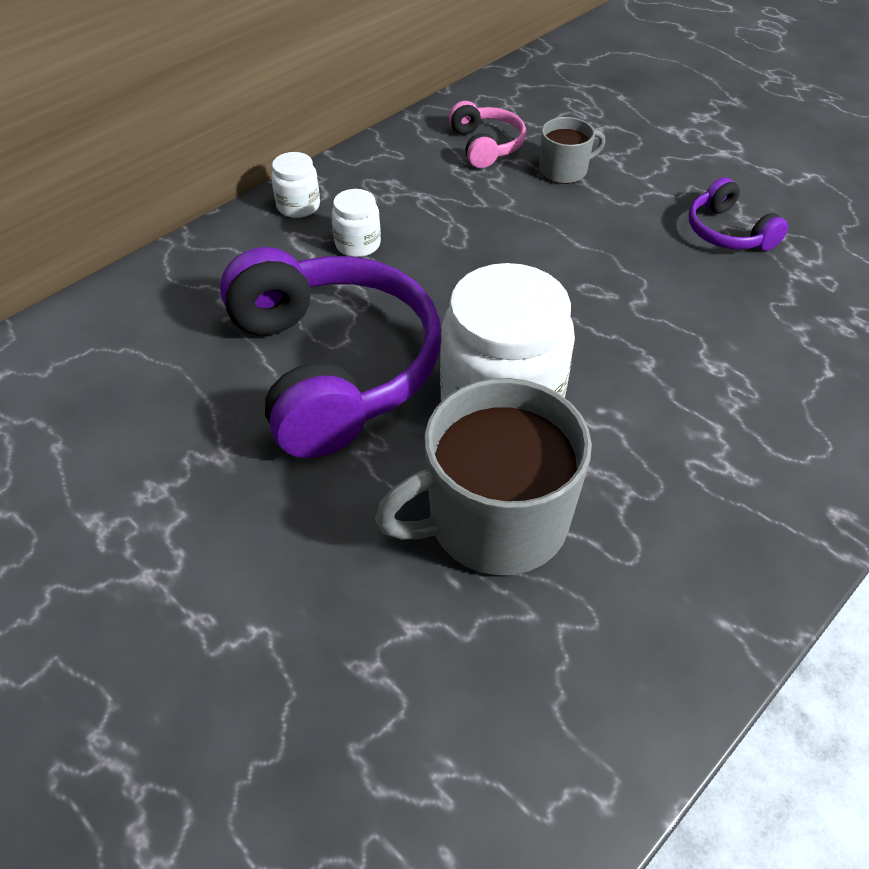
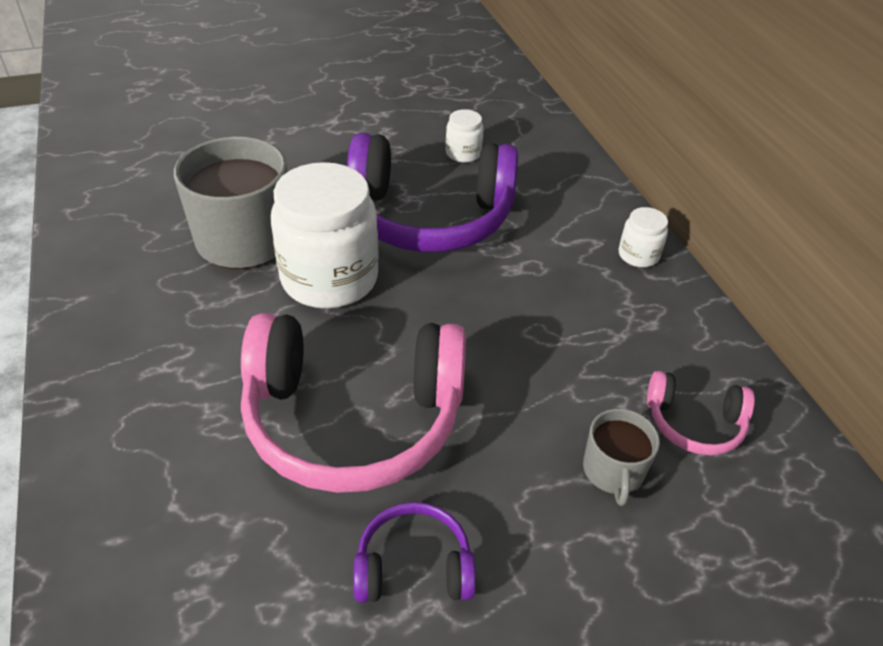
camera: 115 degrees right, 5 degrees down
white jar [332,189,381,257] -> white jar moved to [446,109,484,163]
none -> pink headphones [241,313,466,493]

